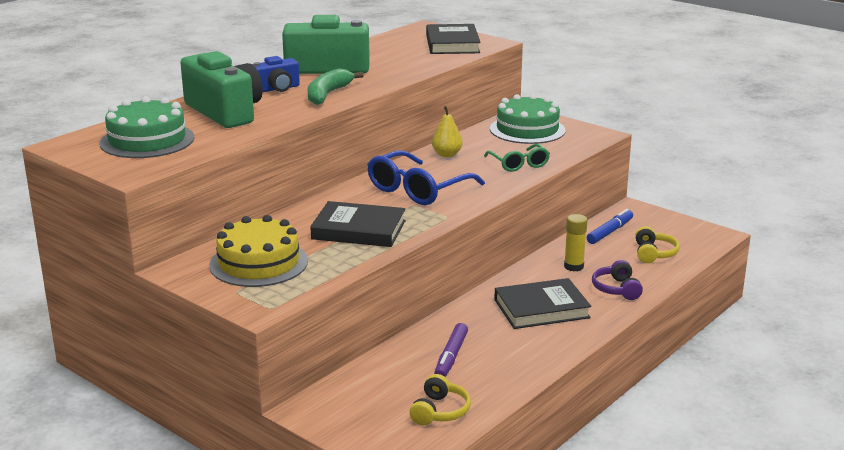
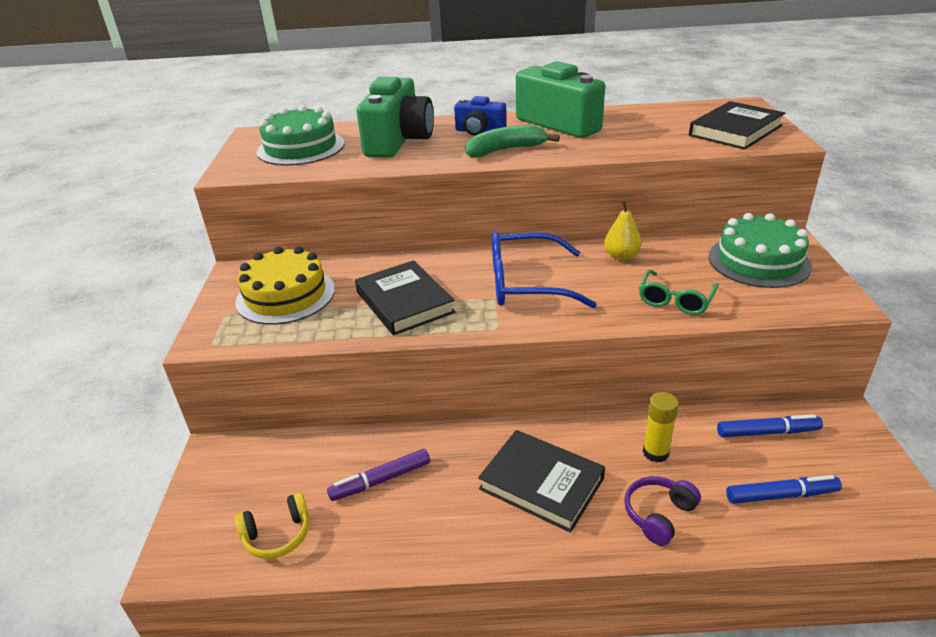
camera: 50 degrees right, 10 degrees up
yellow headphones [635,226,680,263] -> blue marker [726,475,842,504]

